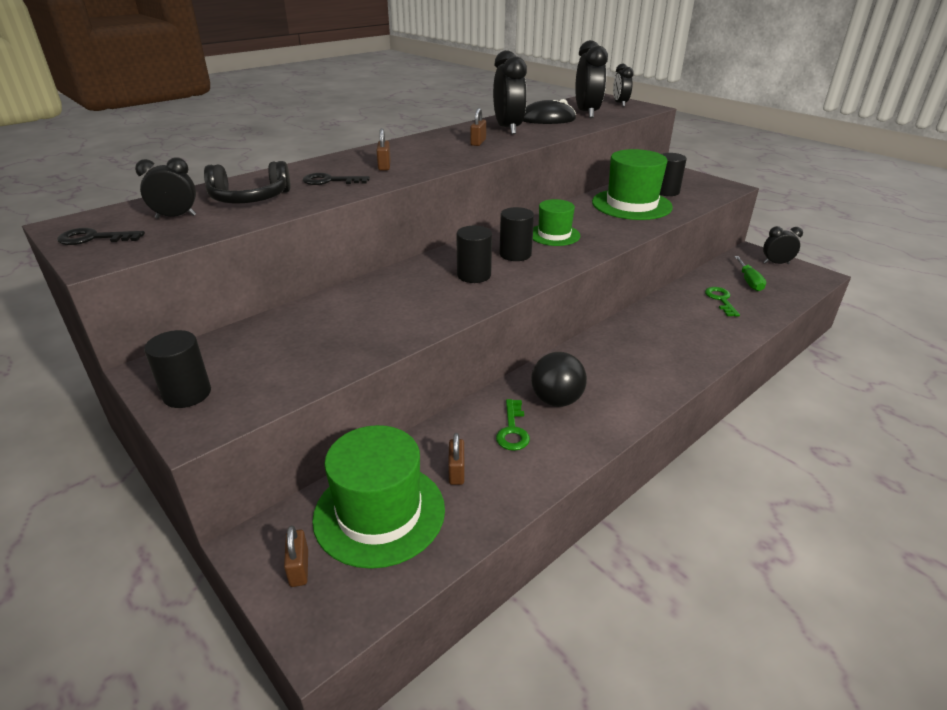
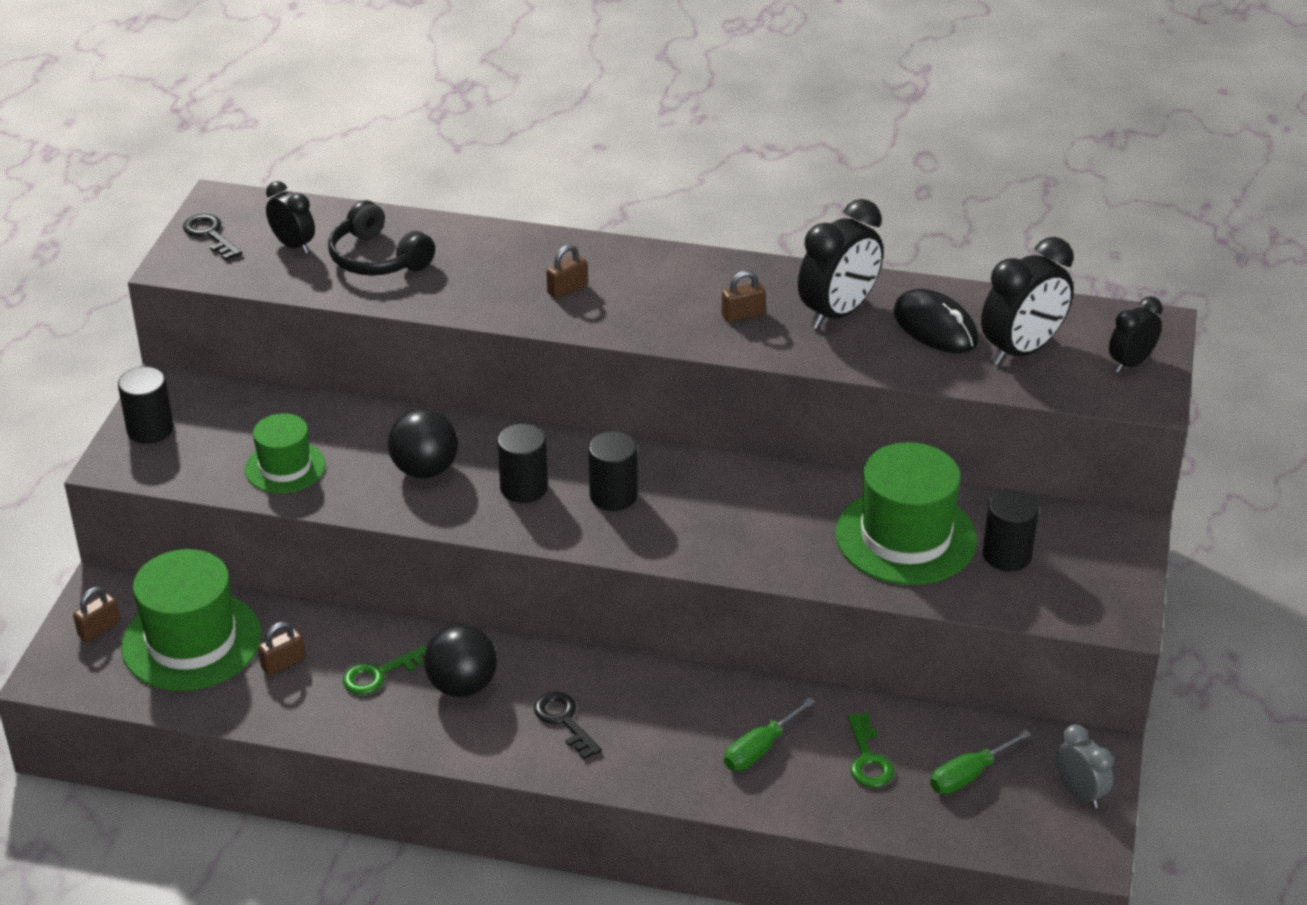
camera: 55 degrees right, 5 degrees up
black key [303,173,370,185] -> black key moved to [534,692,602,760]
green hat [533,199,580,246] -> green hat moved to [245,413,326,493]
green key [705,287,740,317] -> green key turned 120 degrees clockwise [848,713,894,787]
black clock [763,226,803,264] -> grey clock [1056,724,1114,808]
none -> black ball [388,409,458,478]
none -> green screwdriver [724,697,816,771]

